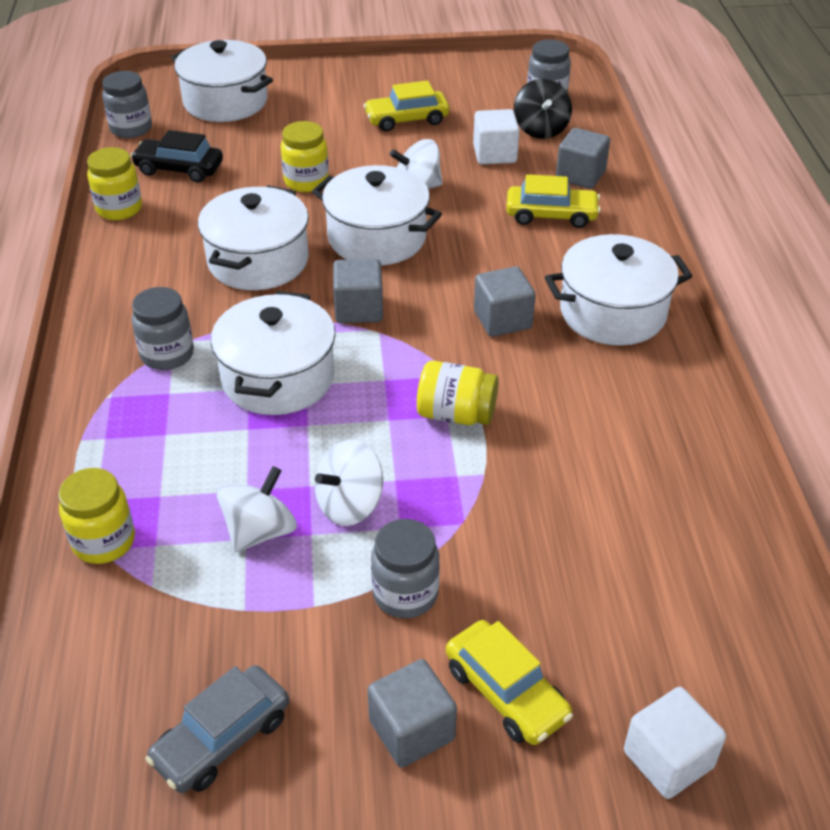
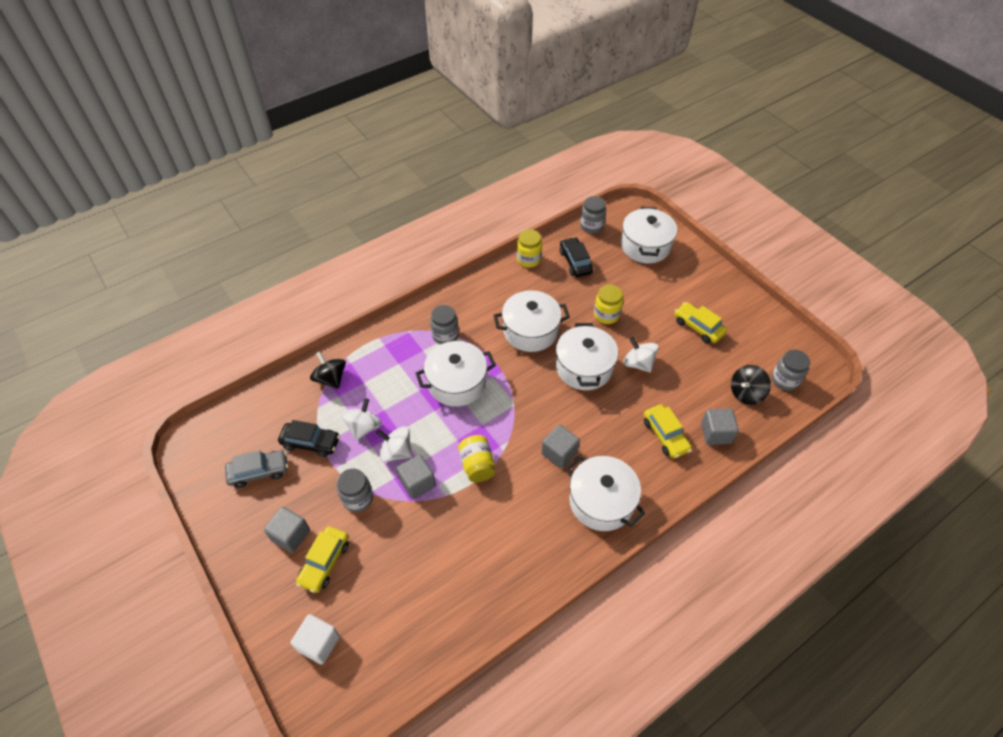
camera: 60 degrees right, 10 degrees up
yellow jar [58,468,135,564] -> black spinning top [310,351,346,389]
grey car [145,665,289,793] -> grey car turned 150 degrees clockwise [225,450,288,488]
white spinning top [216,466,297,553] -> white spinning top turned 75 degrees counterclockwise [341,398,382,440]
grey cube [333,259,383,323] -> grey cube moved to [396,454,436,499]
white cube [473,109,519,164] -> none
none -> black car [278,420,340,457]

